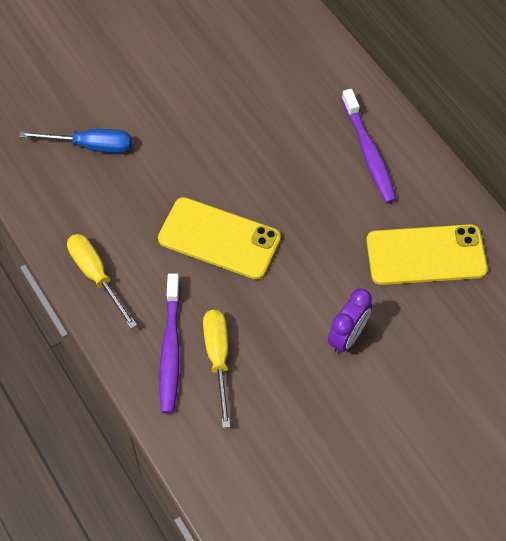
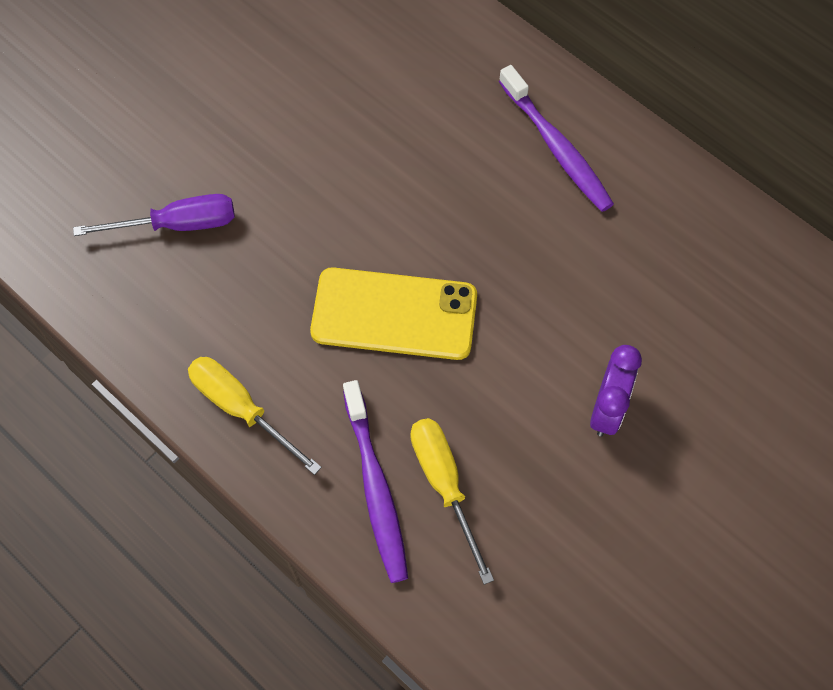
camera: 15 degrees left, 5 degrees up
blue screwdriver [19,129,131,153] -> purple screwdriver [73,194,235,236]
yellow phone [366,224,488,285] -> none

